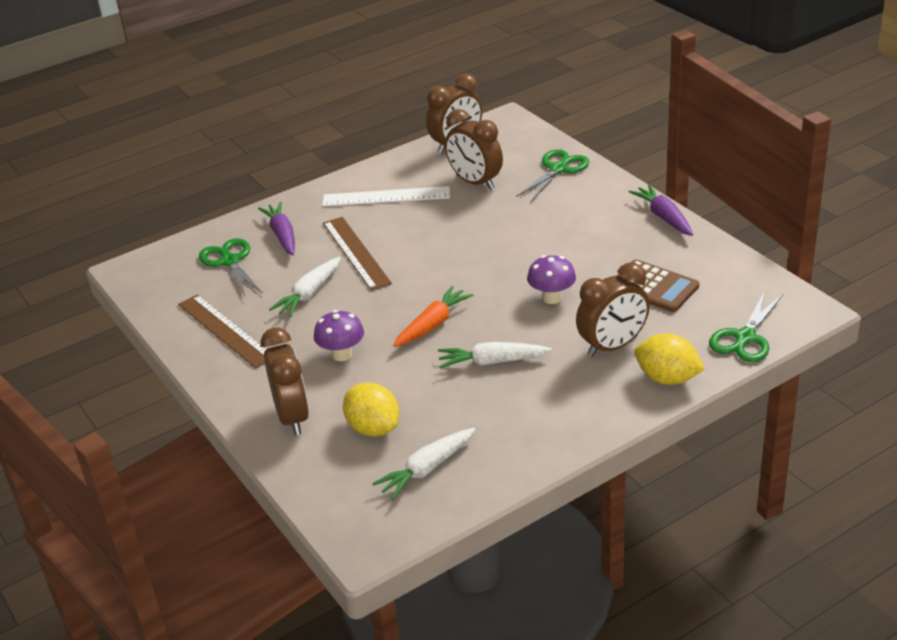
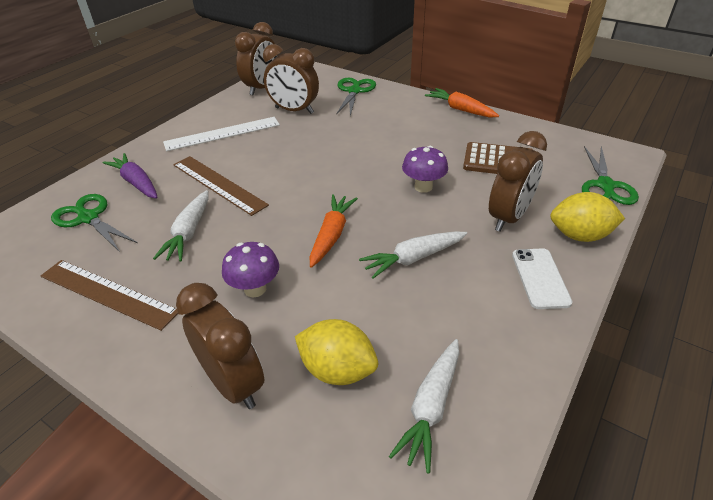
camera: 25 degrees left, 5 degrees up
purple carrot [629,184,693,236] -> orange carrot [425,88,499,118]
none -> white phone [512,248,572,309]

